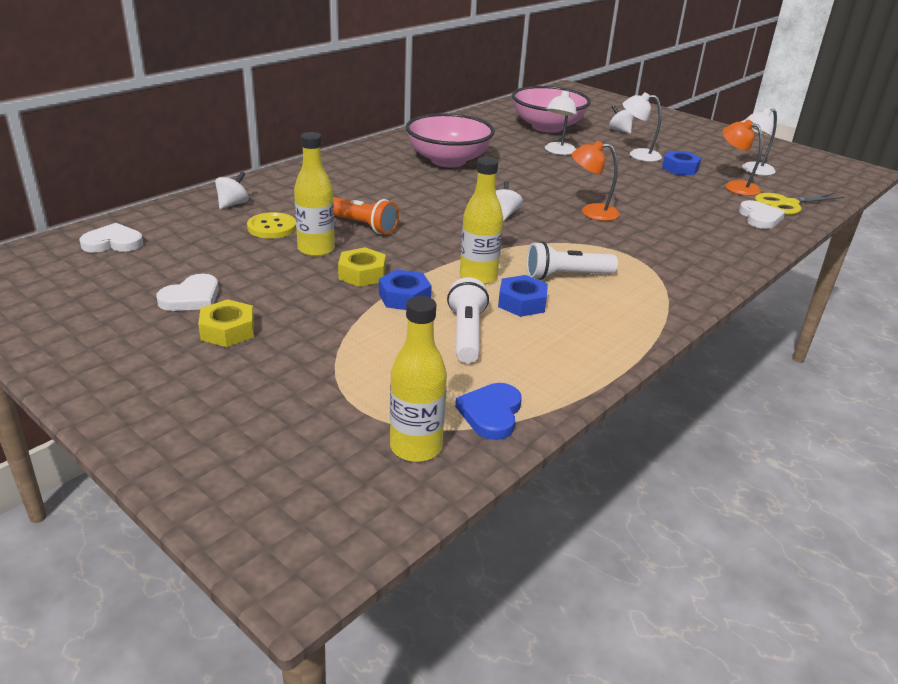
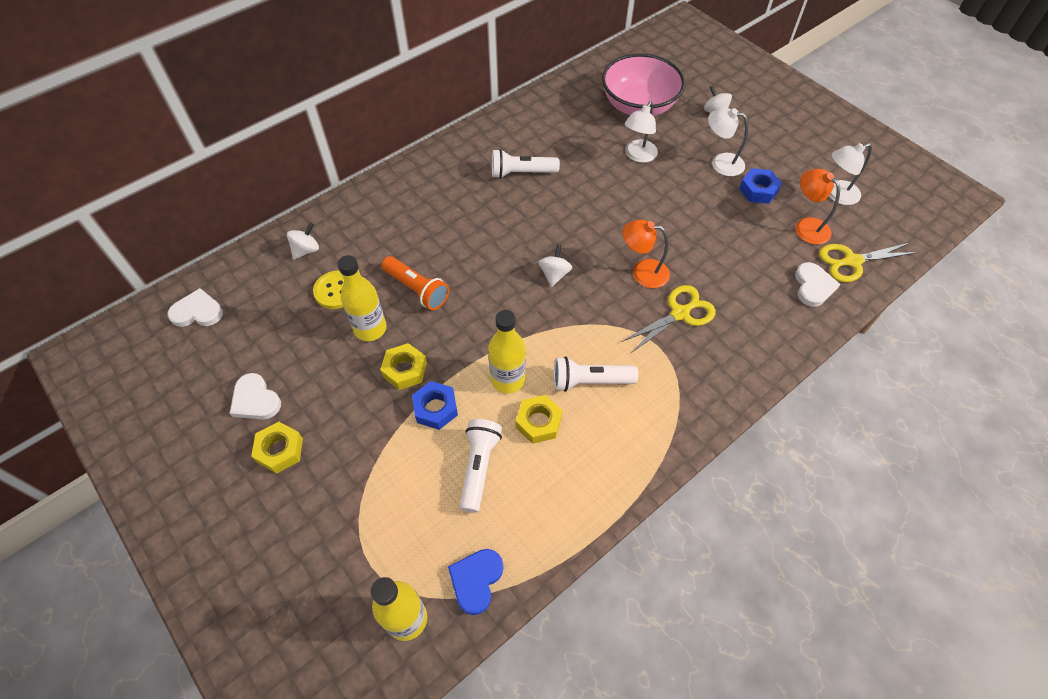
camera: 10 degrees right, 25 degrees up
white heart [156,274,219,311] -> white heart turned 90 degrees clockwise [230,373,281,419]
pink bowl [405,113,495,168] -> white flashlight [492,149,560,179]
blue nut [498,275,548,317] -> yellow nut [515,395,563,444]
none -> yellow scissors [621,285,716,353]

